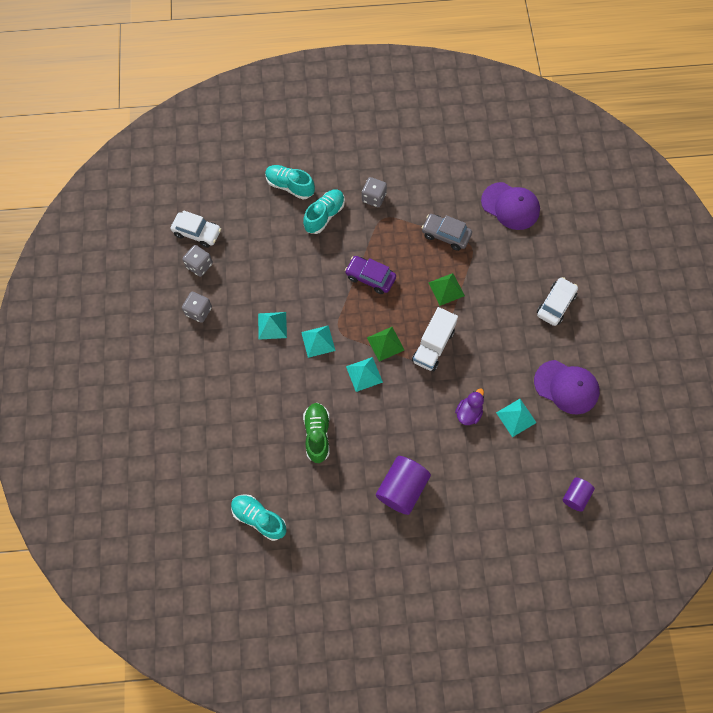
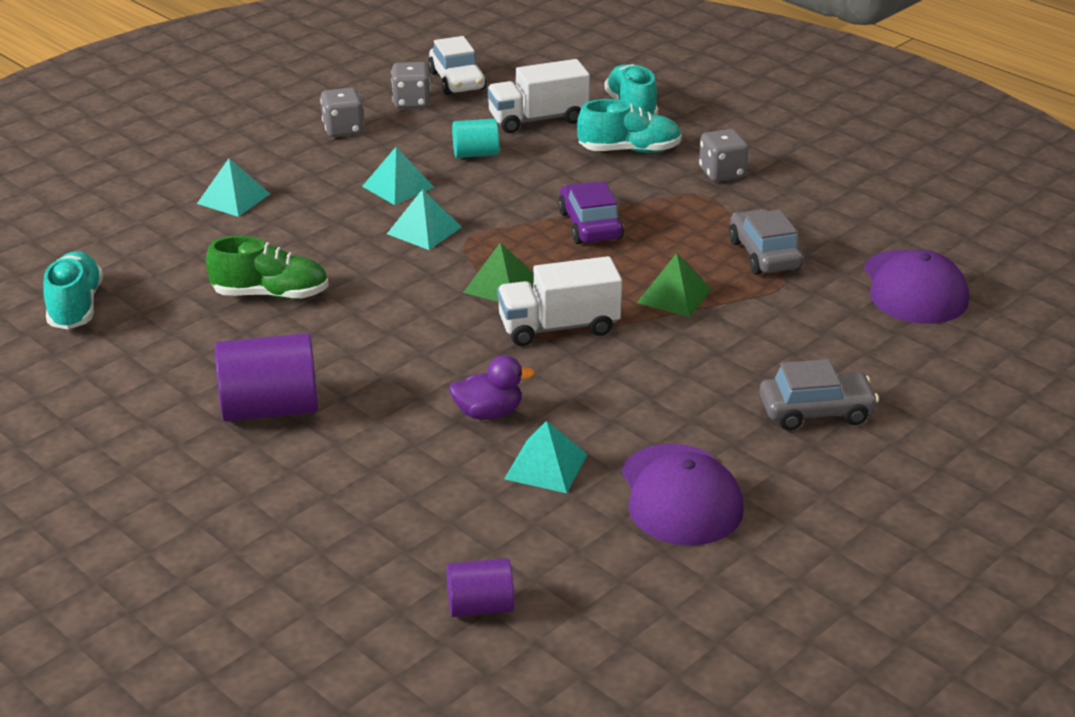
camera: 50 degrees right, 35 degrees down
green shoe [303,403,330,463] -> green shoe turned 45 degrees clockwise [206,236,329,300]
turquoise pyramid [346,357,383,392] -> turquoise pyramid moved to [197,158,270,217]
white car [537,277,578,326] -> grey car [760,359,879,430]
none -> turquoise cylinder [452,118,499,158]
none -> white truck [487,59,590,133]

